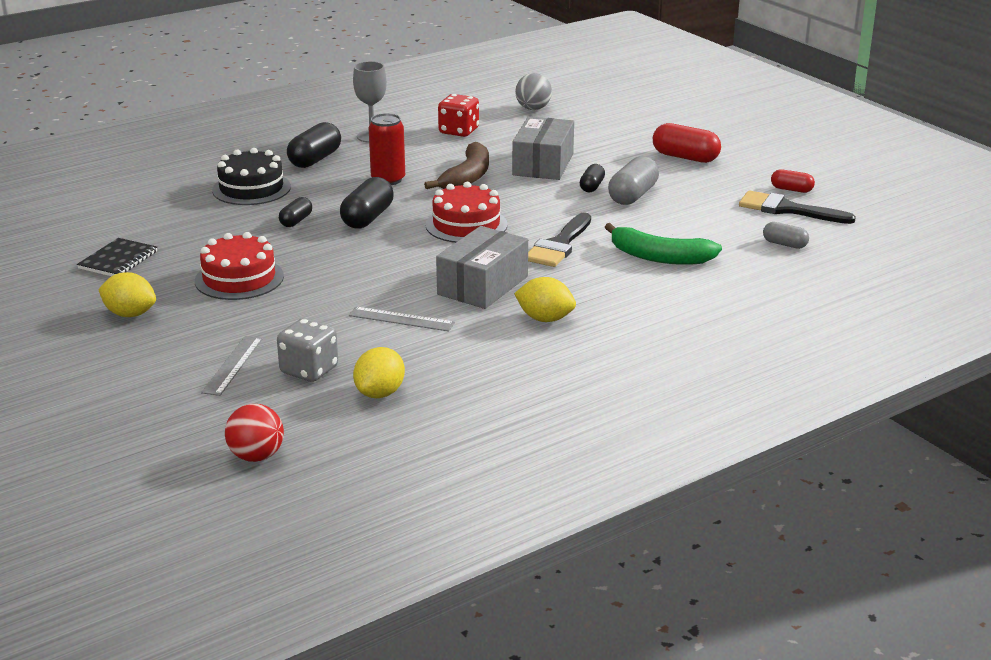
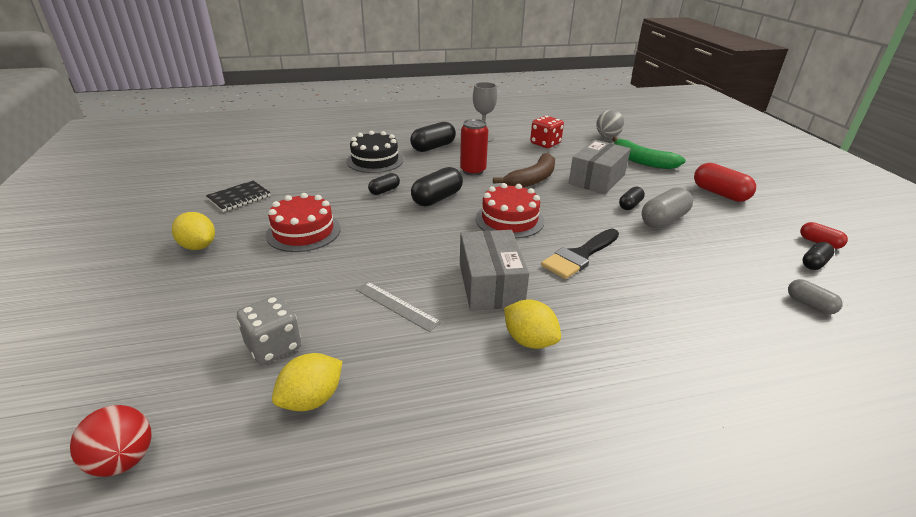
camera: 20 degrees right, 5 degrees up
grey ruler [201,336,263,396] -> none
grey box [436,226,528,309] -> grey box turned 60 degrees counterclockwise [460,230,529,310]
green banana [605,223,722,265] -> green banana moved to [612,137,686,169]
black brush [739,190,856,224] -> black capsule [802,242,835,270]

